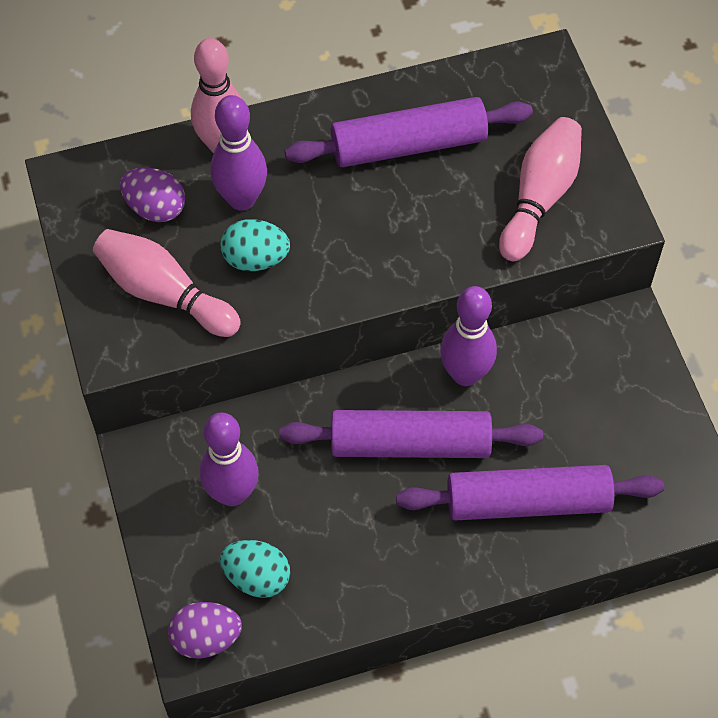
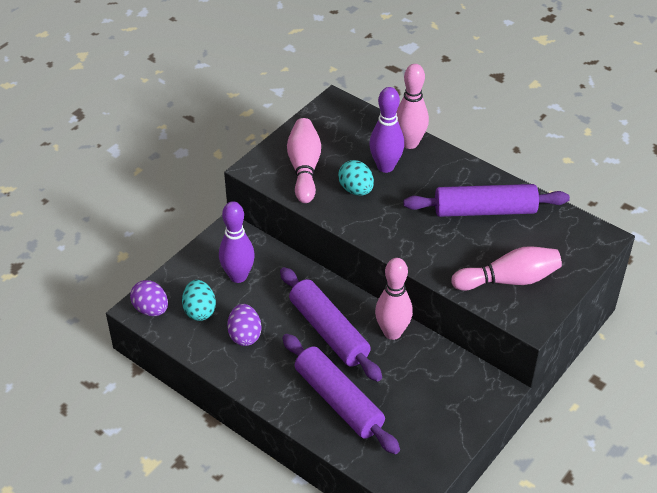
camera: 55 degrees right, 15 degrees down
purple egg [120,167,185,222] -> purple egg moved to [227,304,262,346]
purple rolling pin [285,97,533,167] -> purple rolling pin turned 45 degrees counterclockwise [404,184,570,217]
purple bowling pin [440,286,497,386] -> pink bowling pin [375,258,413,340]

